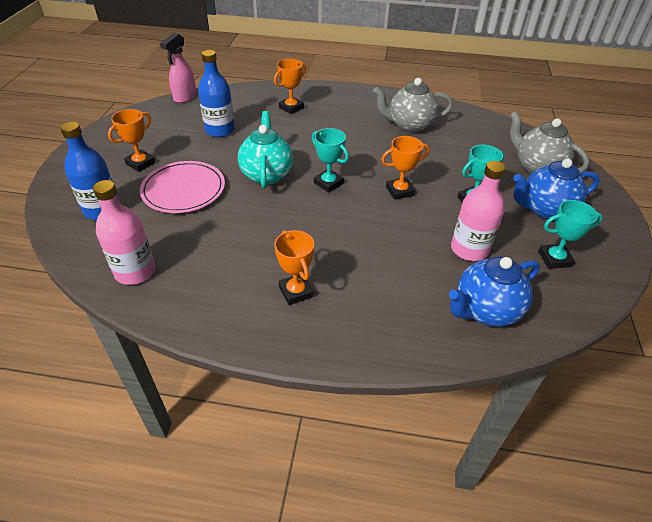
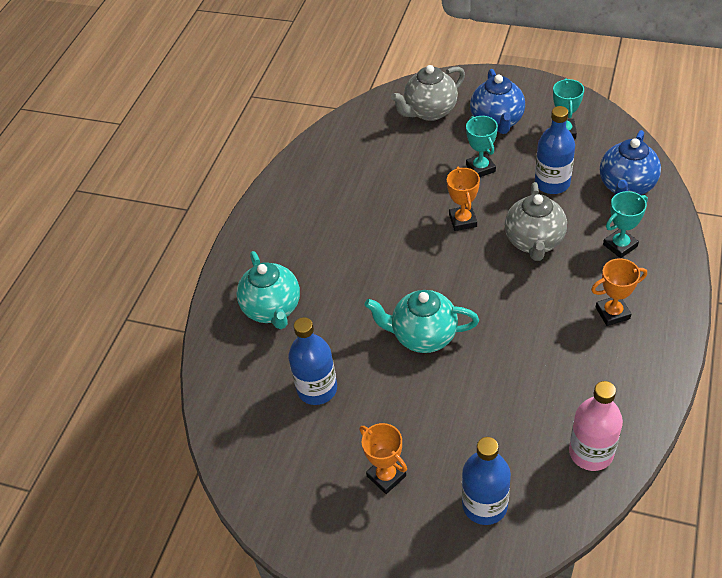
camera: 75 degrees left, 5 degrees up
pink plate [140,161,225,213] -> none
pink spray bottle [160,33,196,103] -> none
orange trophy [274,59,306,114] -> turquoise teapot [236,251,300,329]
turquoise trophy [312,128,349,193] -> turquoise trophy moved to [603,191,648,258]
grey teapot [373,78,453,133] -> grey teapot moved to [505,182,567,261]
blue teapot [449,256,540,327] -> blue teapot turned 45 degrees clockwise [600,130,661,195]
pink bottle [451,161,506,261] -> blue bottle [535,106,575,194]

